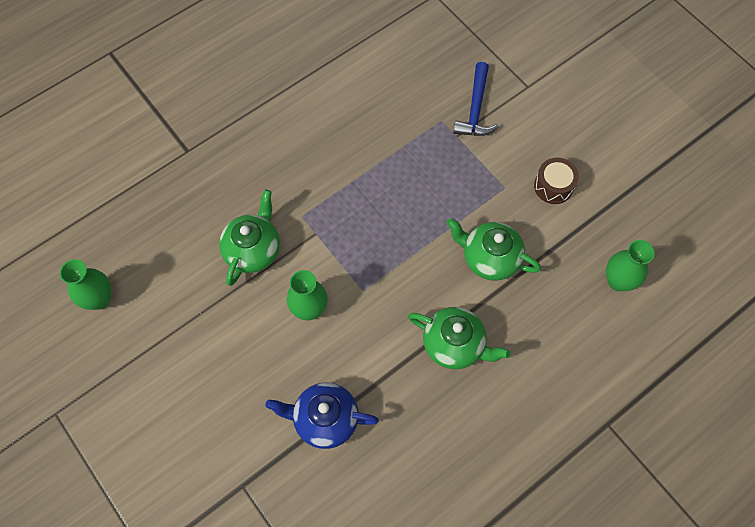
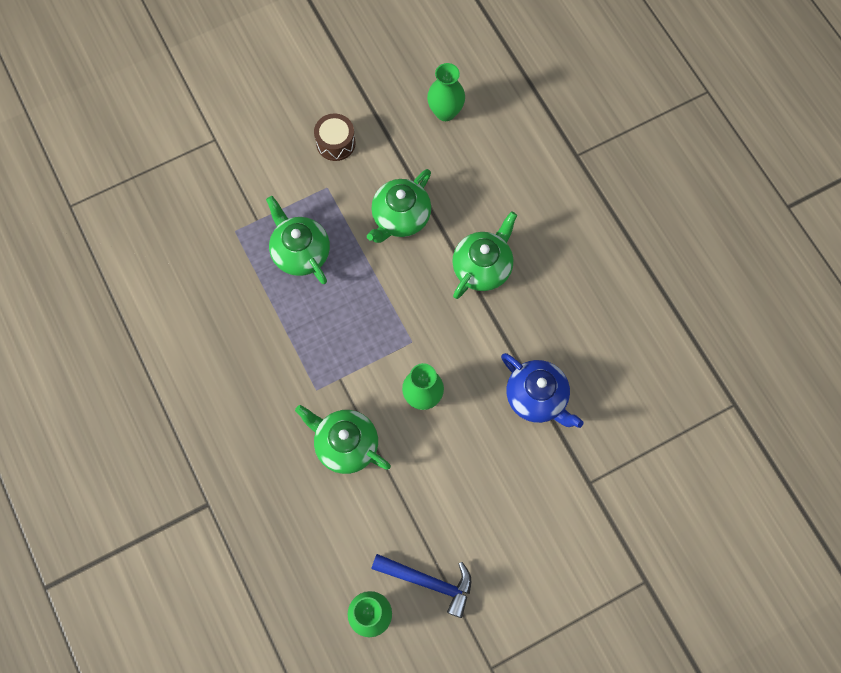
camera: 80 degrees left, 5 degrees up
blue teapot [265,383,379,449] -> blue teapot turned 60 degrees counterclockwise [501,353,584,428]
blue hammer [453,62,499,136] -> blue hammer moved to [372,554,471,618]
none -> green teapot [266,196,330,284]

